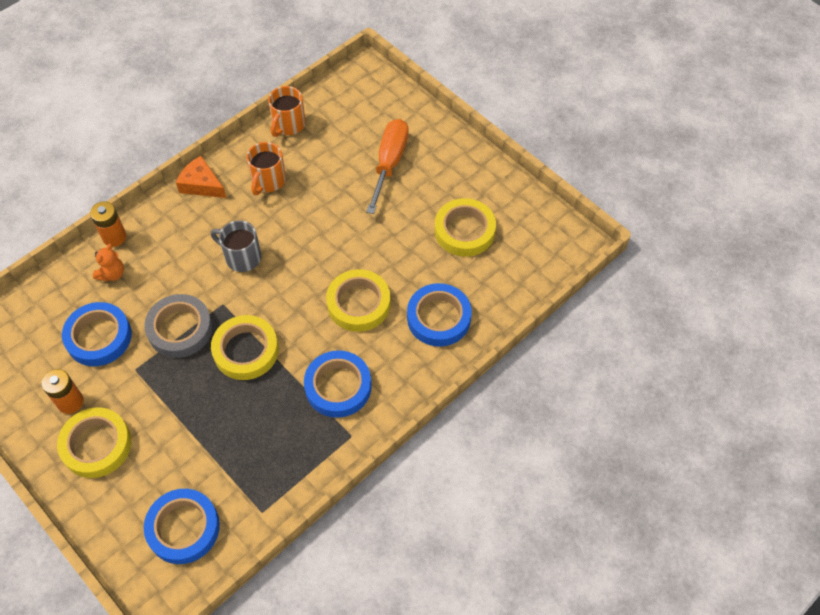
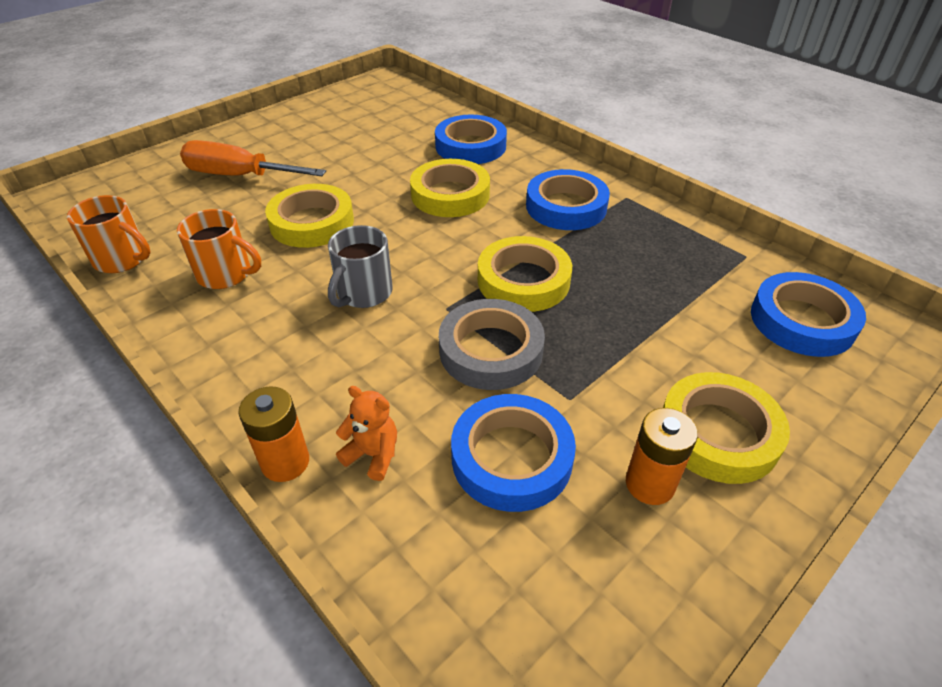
camera: 90 degrees left, 15 degrees down
orange cheese [176,156,226,198] -> none
yellow tape [435,198,496,257] -> yellow tape moved to [265,184,354,248]

